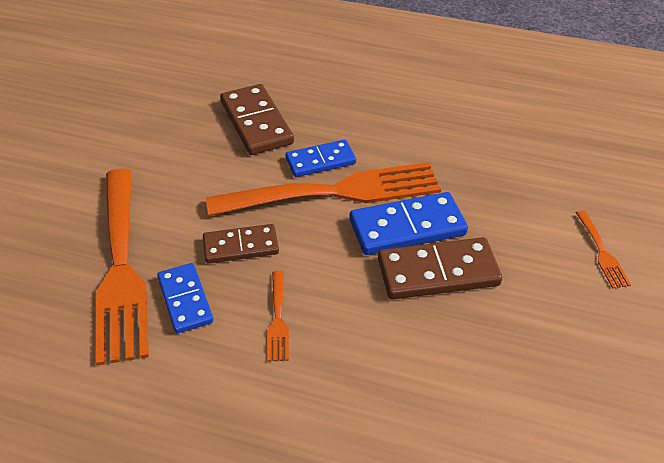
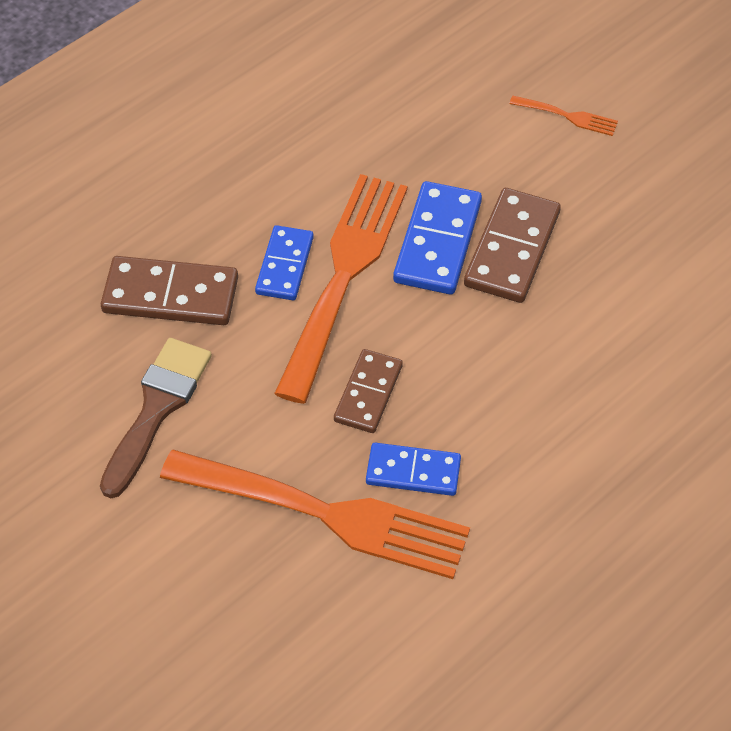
camera: 60 degrees left, 10 degrees up
orange fork [268,271,289,362] -> none
none -> brown brush [100,338,212,498]

